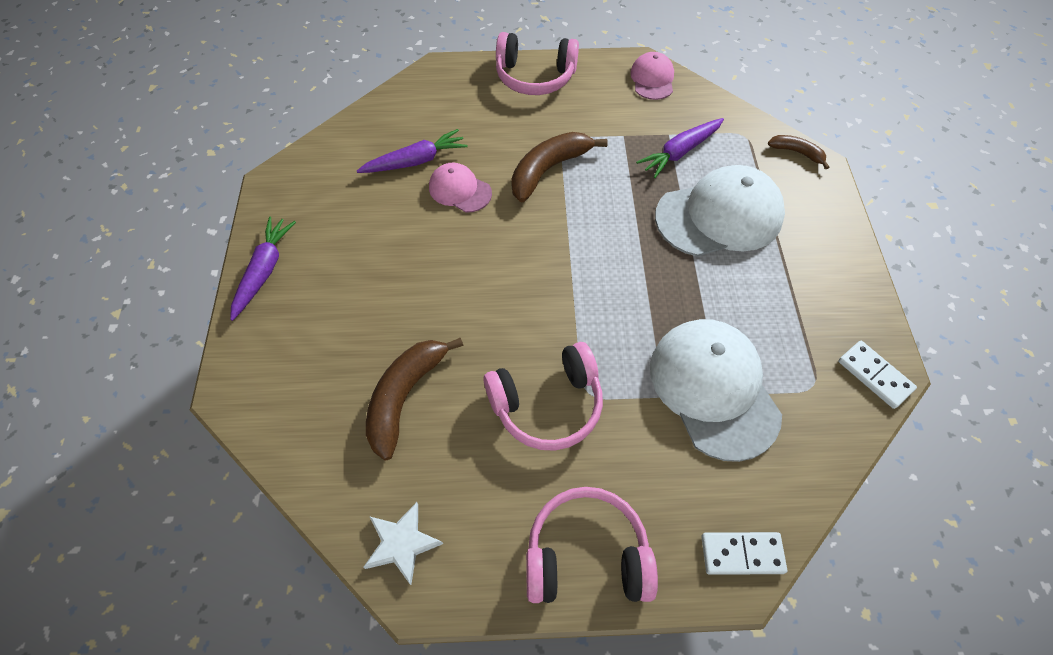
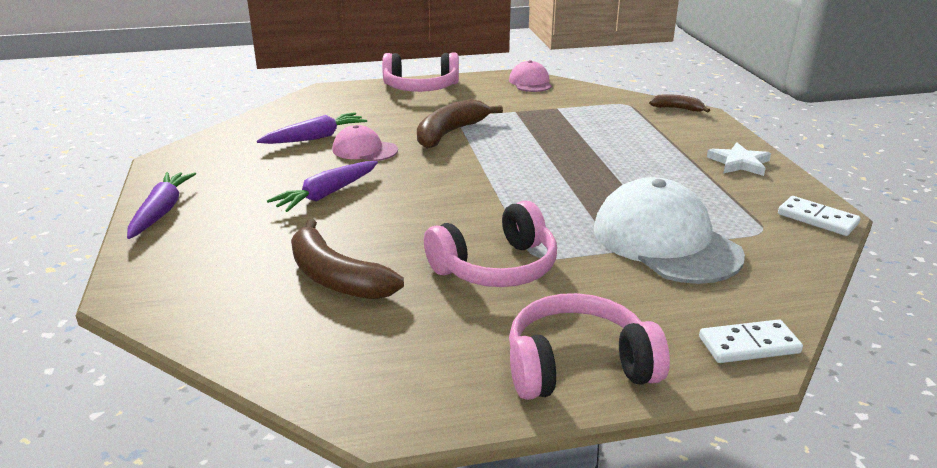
camera: 10 degrees left, 30 degrees down
white star [363,502,443,585] -> white star moved to [707,143,771,176]
brown banana [366,338,463,460] -> brown banana turned 60 degrees counterclockwise [291,219,404,300]
purple carrot [636,118,724,178] -> purple carrot moved to [267,161,378,212]
white cap [655,165,785,257] -> none

